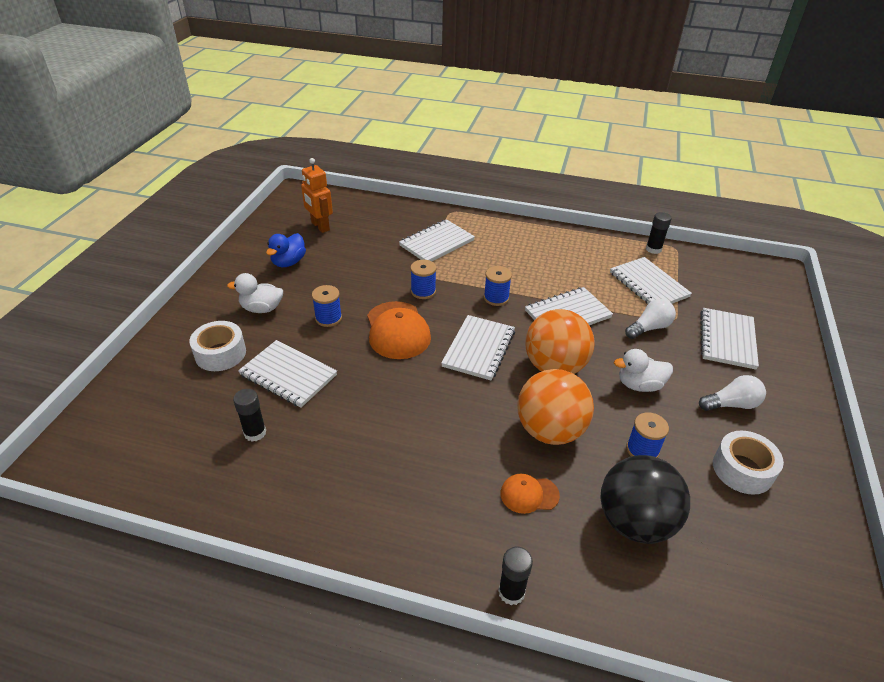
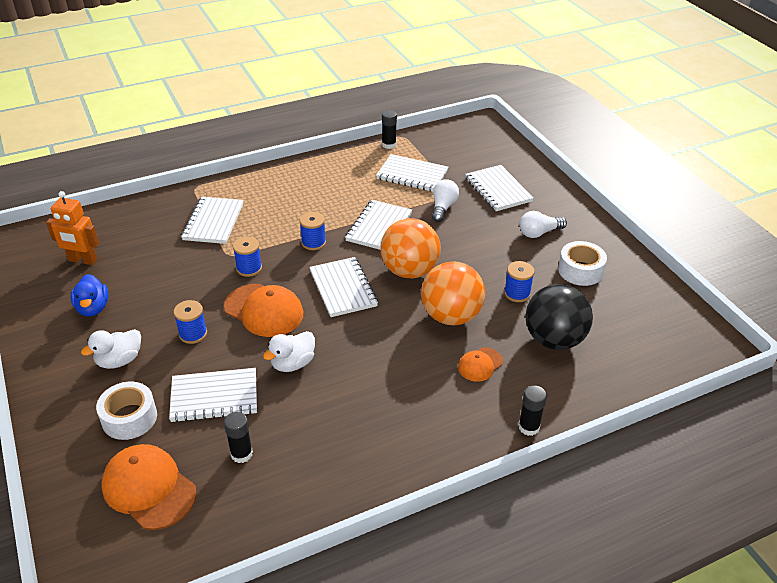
camera: 40 degrees left, 0 degrees up
white duck [614,349,673,392] -> white duck moved to [263,331,315,372]
white light bulb [699,375,766,411] -> white light bulb turned 150 degrees counterclockwise [519,211,567,238]
none -> orange cap [101,444,197,530]

